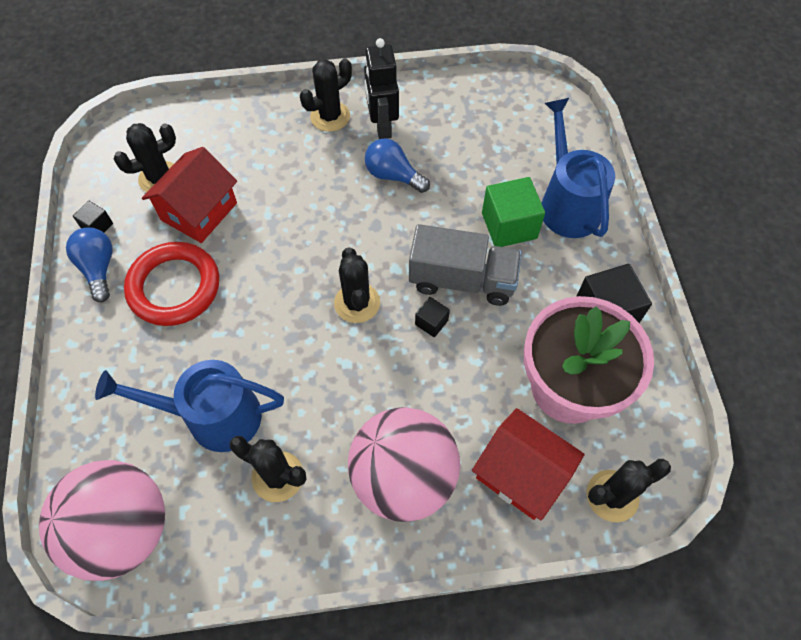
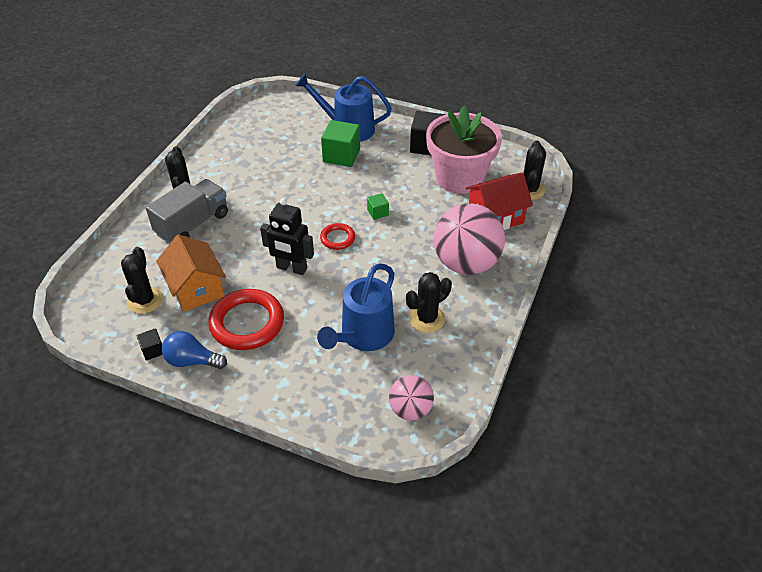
camera: 60 degrees left, 15 degrees down
pink ball [39,460,165,581] -> pink ball [389,375,434,420], size x0.54
red house [142,147,237,243] -> orange house [156,235,226,312]
black cactus [334,247,380,323] -> red ring [320,223,355,250]
black robot [364,38,399,139] -> black robot moved to [260,198,314,275]
blue light bulb [365,139,430,193] -> none
grey truck [409,224,522,306] -> grey truck moved to [146,179,228,244]
black cube [415,297,450,337] -> green cube [367,193,389,220]

